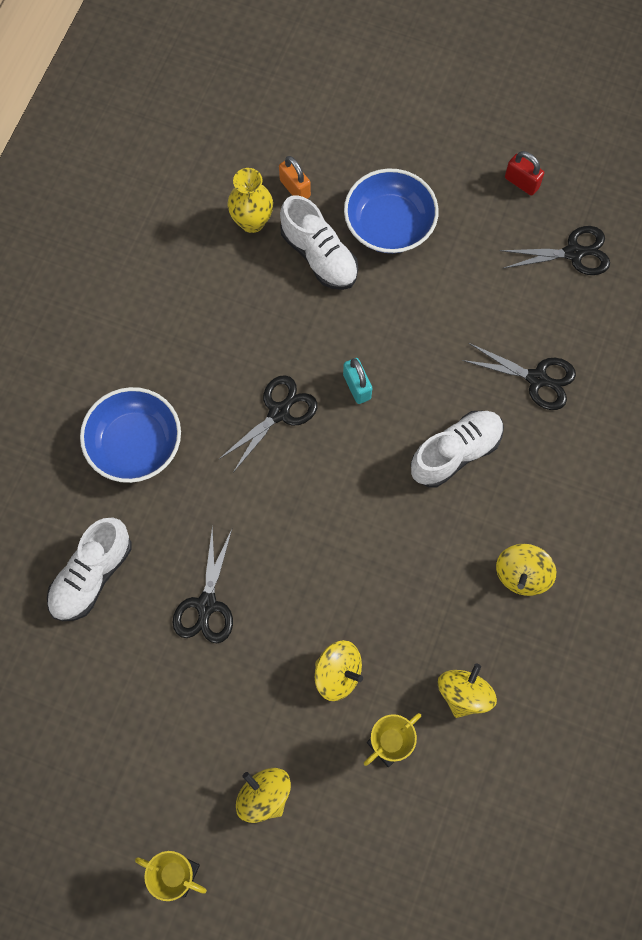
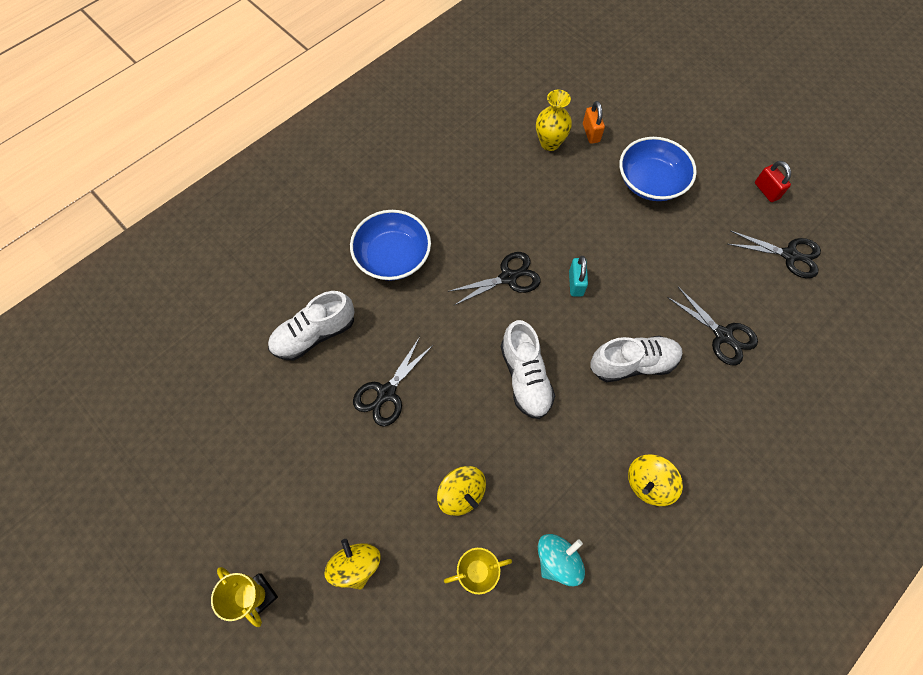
camera: 25 degrees right, 5 degrees down
white shoe [280,195,358,290] -> white shoe moved to [501,320,555,419]
yellow spinning top [438,664,497,718] -> turquoise spinning top [538,534,585,586]

